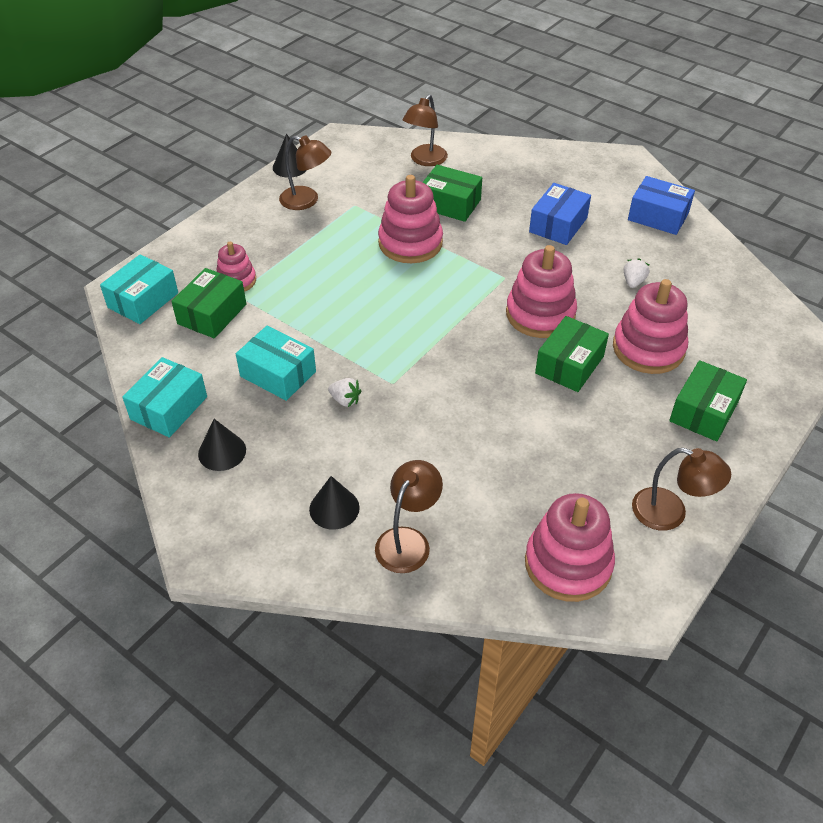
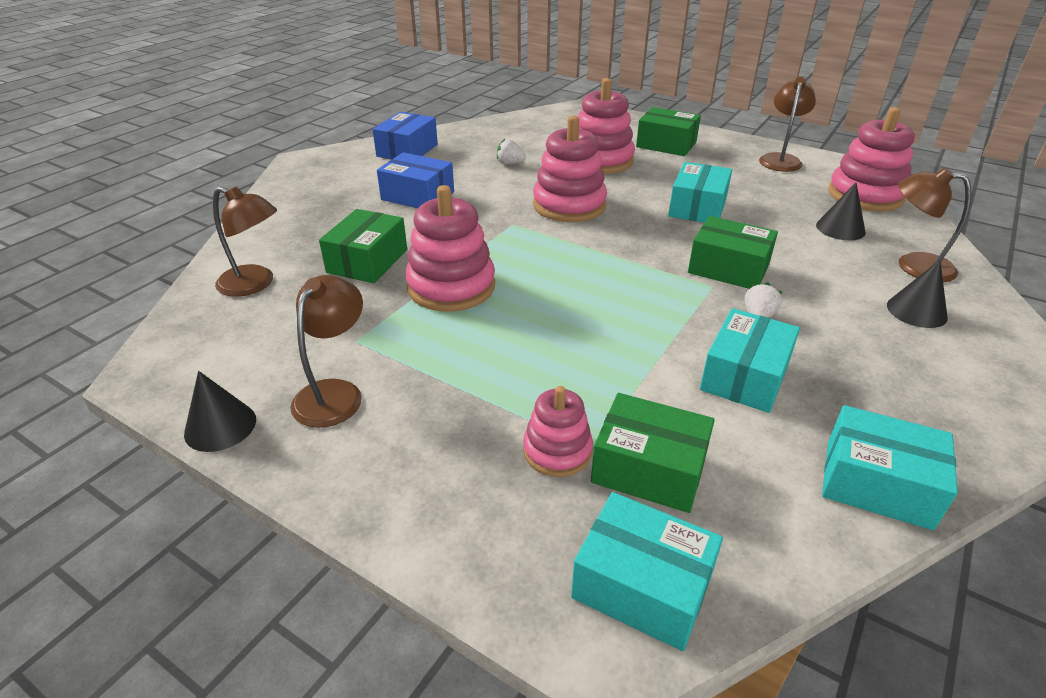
camera: 95 degrees left, 10 degrees down
black cone [198,419,246,471] -> black cone moved to [816,183,866,240]
green box [535,316,609,392] -> green box moved to [688,216,778,289]
none -> turquoise box [668,162,732,223]

